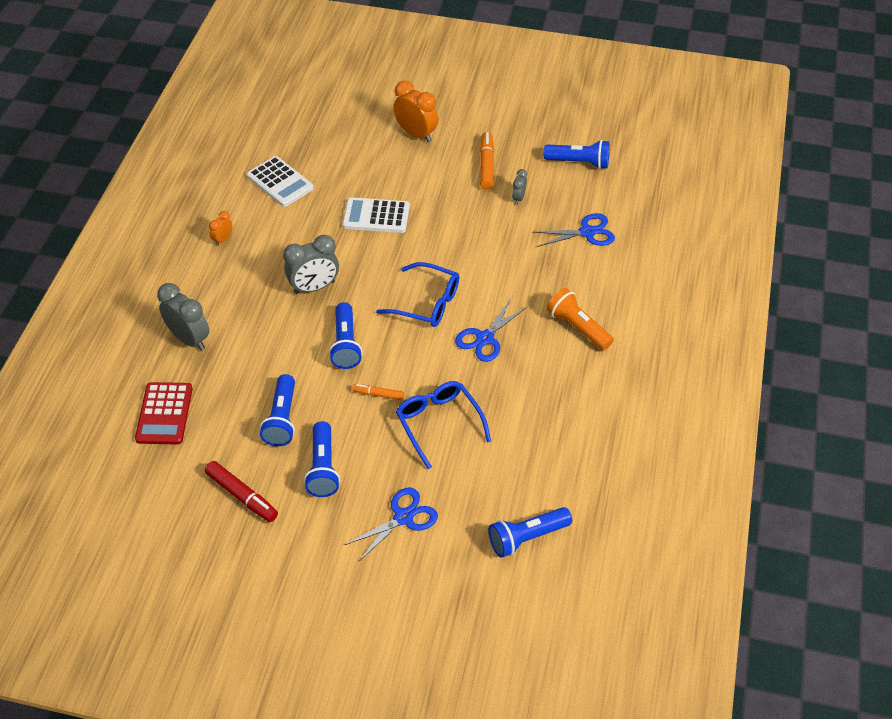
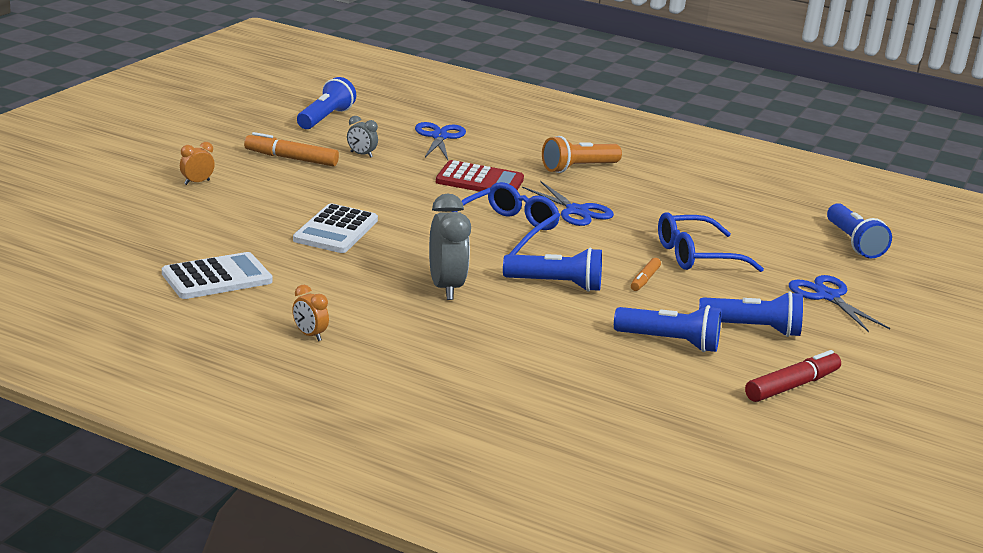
camera: 80 degrees left, 25 degrees down
red calculator [135,382,193,444] -> red calculator moved to [436,160,524,192]
grey clock [157,283,209,351] -> none
orange clock [393,80,438,143] -> orange clock [180,142,215,185], size x0.51

